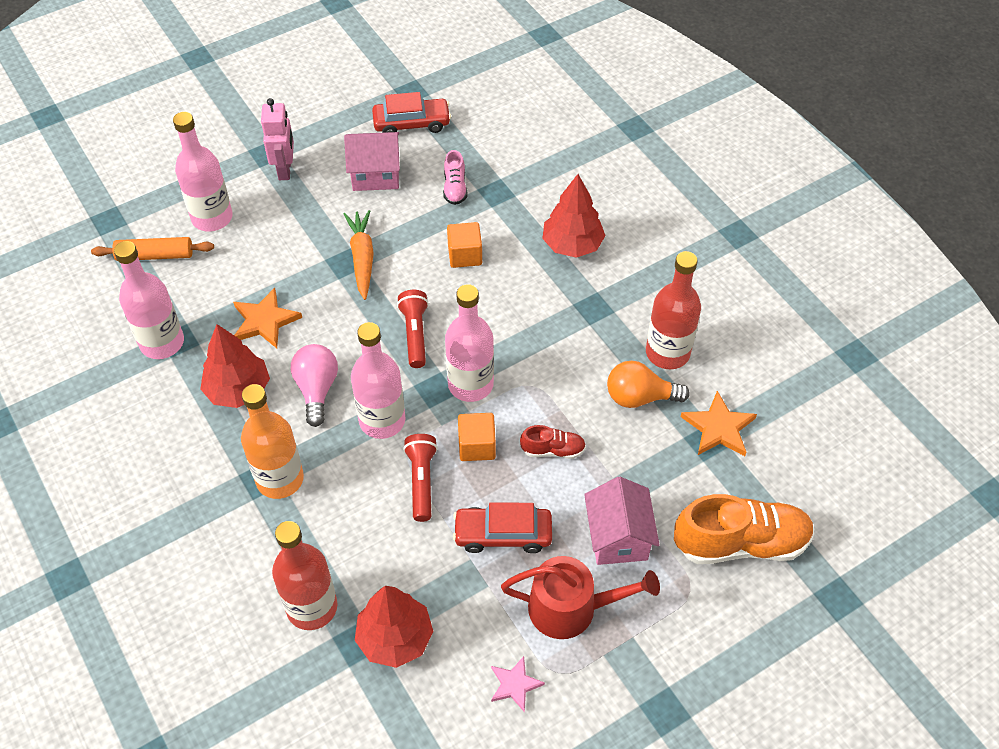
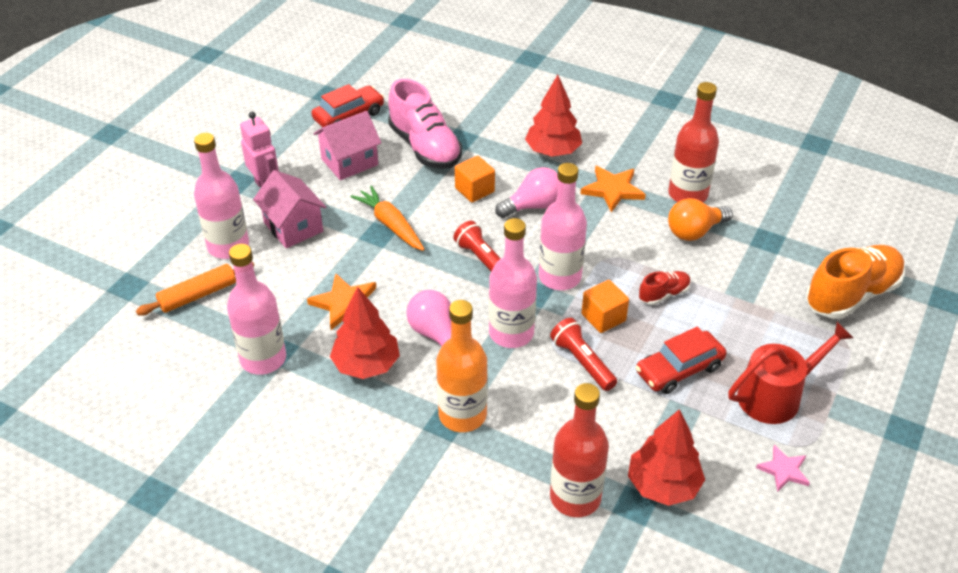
camera: 30 degrees left, 10 degrees down
pink shoe [443,150,467,205] -> pink shoe [388,79,462,169], size x2.05
pink house [584,477,660,565] -> pink house moved to [253,170,326,248]
orange star [681,391,757,456] -> orange star moved to [581,166,646,212]
none -> pink light bulb [495,167,559,218]

